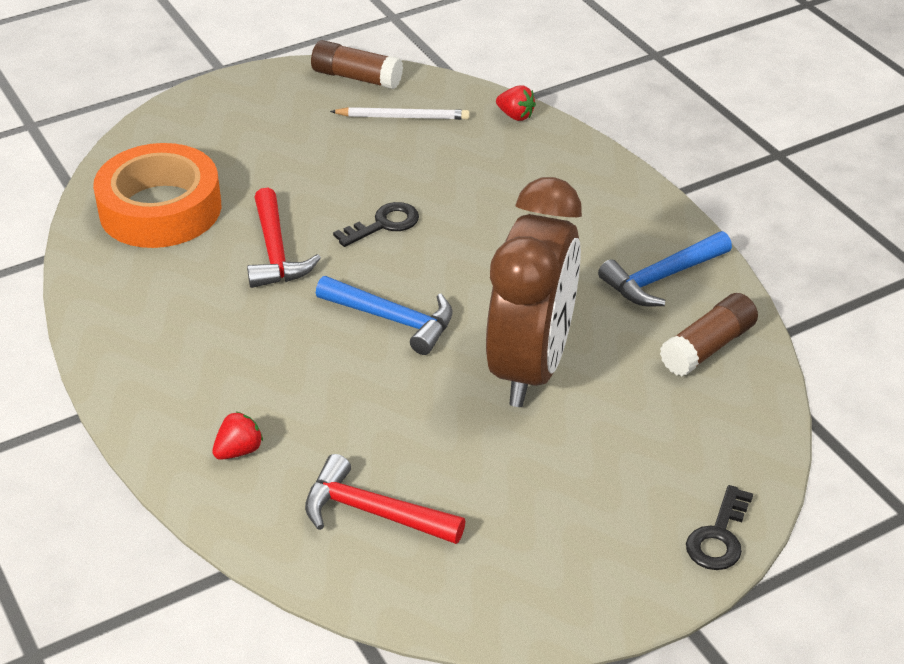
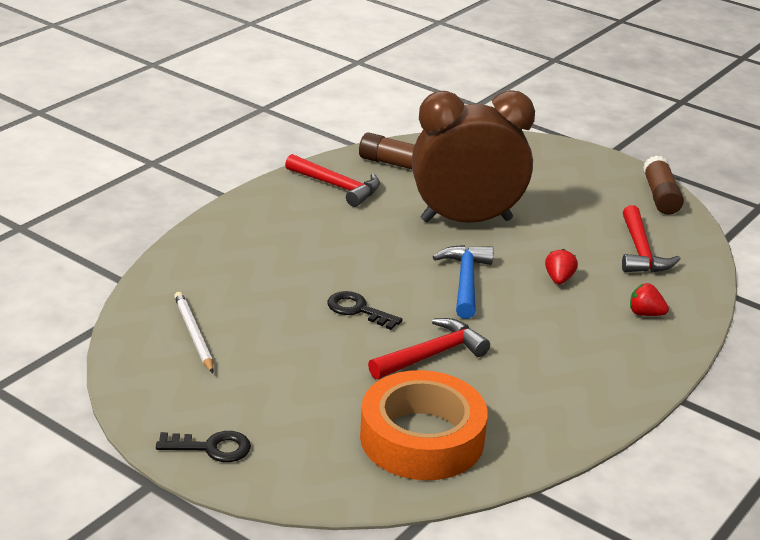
camera: 115 degrees left, 10 degrees down
brown glue stick [311,40,403,89] -> brown glue stick moved to [643,155,684,215]
red strawberry [496,85,536,121] -> red strawberry moved to [545,249,578,284]
blue hammer [598,231,732,307] -> red hammer [285,154,380,207]
black key [686,485,753,570] -> black key moved to [156,431,251,462]

